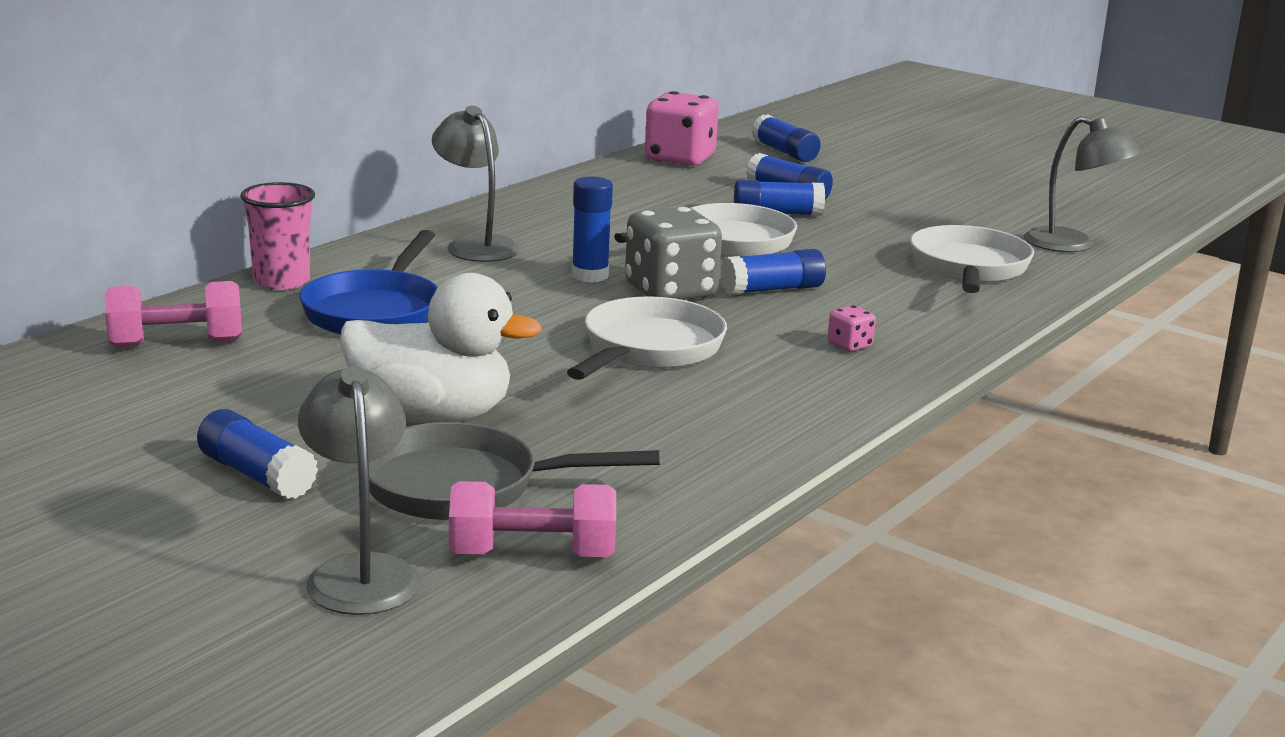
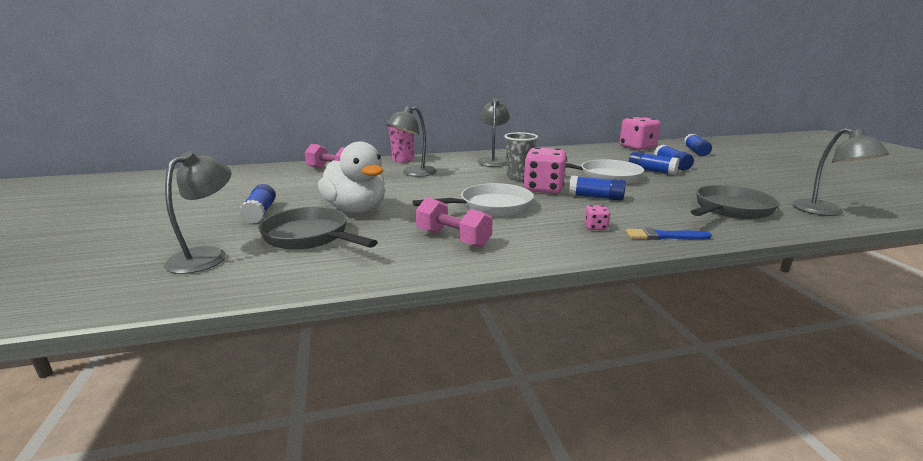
camera: 40 degrees right, 0 degrees up
blue pan [299,230,438,335] -> grey lamp [386,106,437,177]
pink dumbbell [449,481,616,557] -> pink dumbbell moved to [416,197,493,248]
blue glue stick [571,176,613,282] -> grey cup [504,132,538,181]
grey dice [625,207,722,300] -> pink dice [523,147,567,194]
white pan [910,225,1034,293] -> grey pan [691,185,780,219]
none -> blue brush [626,228,712,240]

